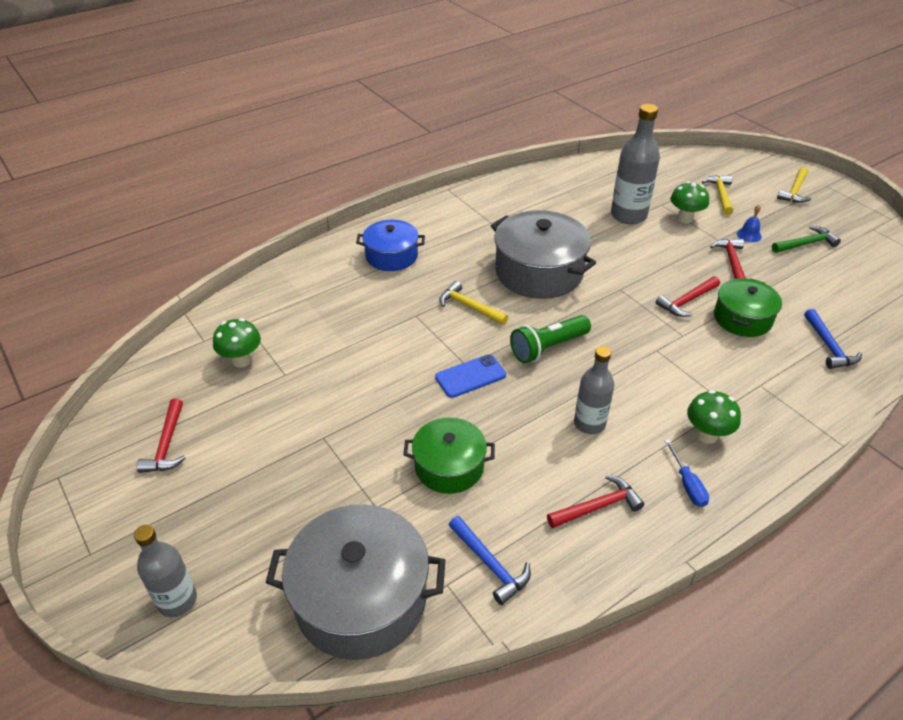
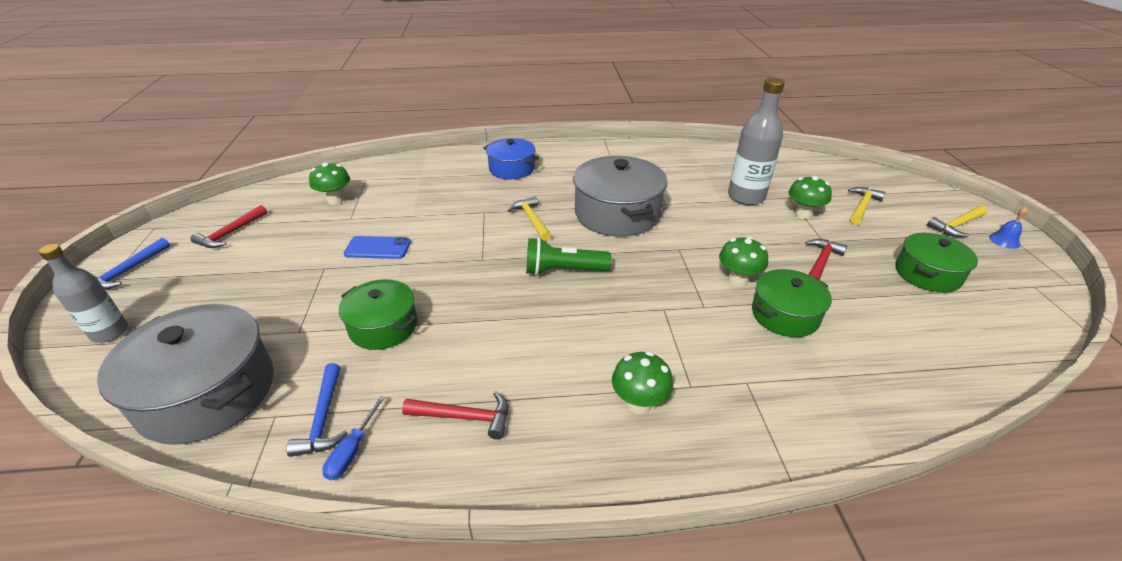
camera: 30 degrees right, 5 degrees down
blue phone [435,354,506,398] -> blue phone moved to [344,236,411,259]
grey bottle [574,346,615,434] -> none
red hammer [656,276,720,317] -> green mushroom [719,237,768,287]
blue screwdriver [664,439,709,507] -> blue screwdriver moved to [322,396,385,480]
blue bell [737,205,762,242] -> blue bell moved to [989,207,1027,249]
green hammer [772,226,841,253] -> green pot [896,233,978,293]
blue hammer [804,309,862,369] -> blue hammer moved to [95,238,170,290]

